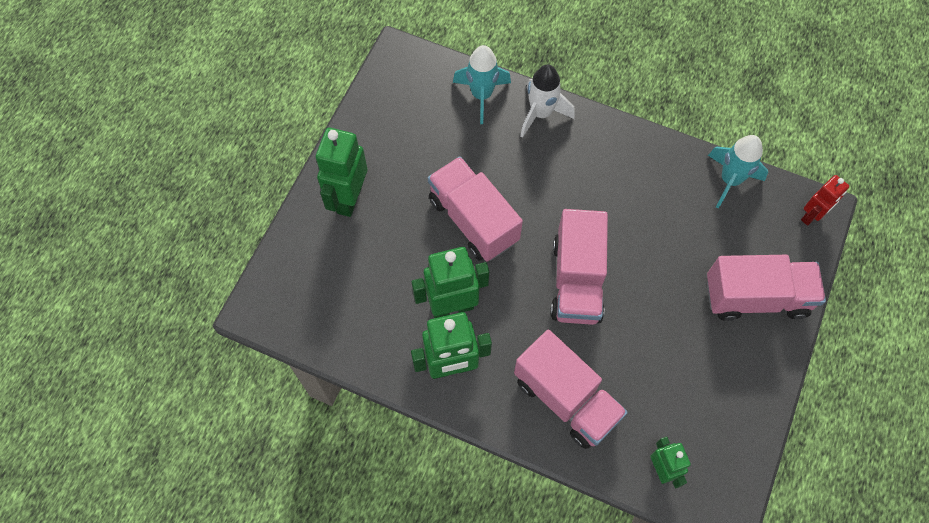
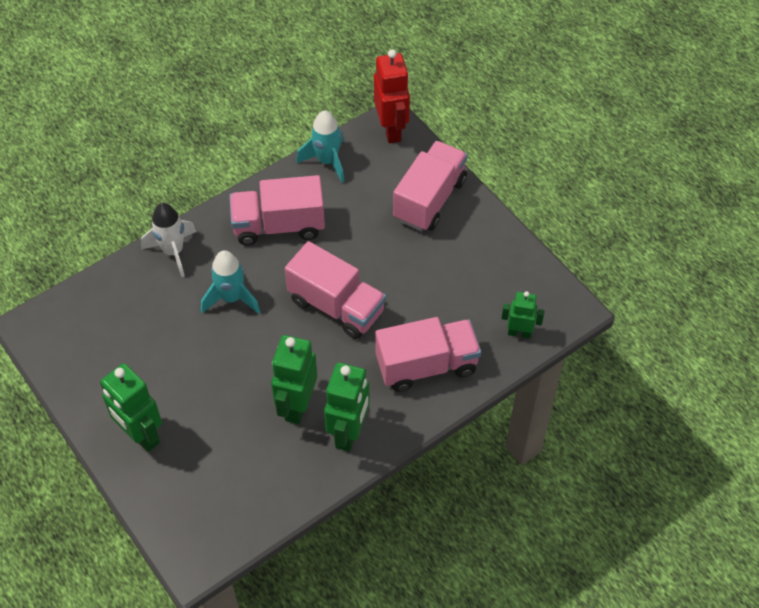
camera: 60 degrees left, 10 degrees down
pink truck [428,156,523,262] -> pink truck moved to [229,175,325,245]
turquoise rocket [453,45,511,124] -> turquoise rocket moved to [201,250,260,314]
red robot [801,175,849,226] -> red robot [374,49,410,143], size x1.67

